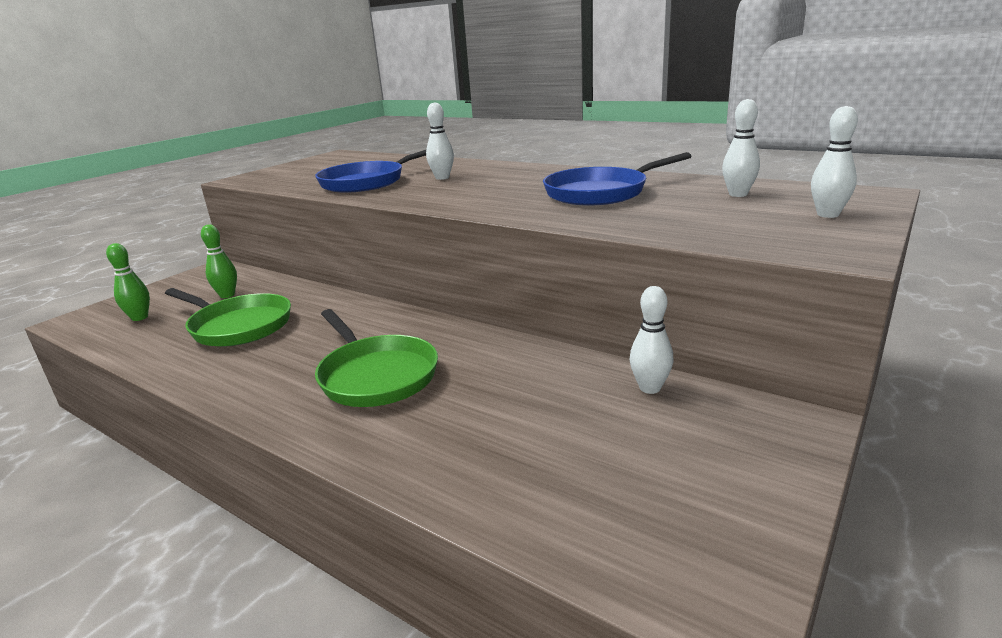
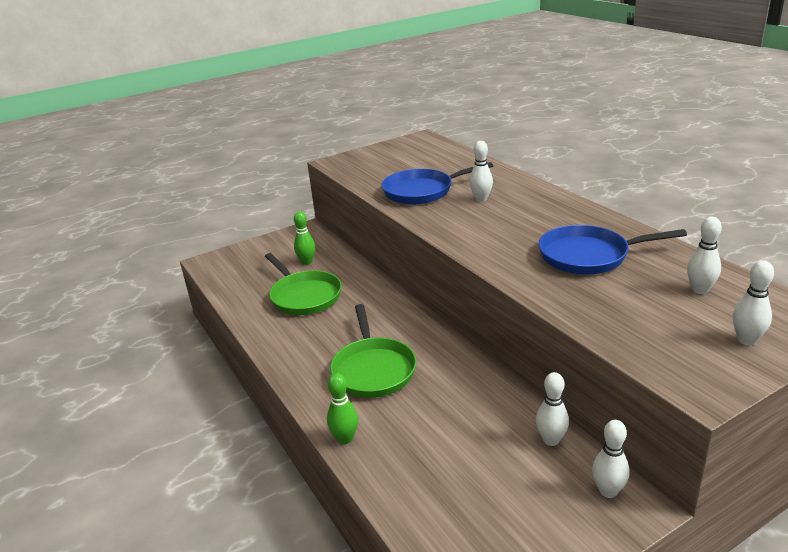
camera: 25 degrees right, 5 degrees up
green bowling pin [106,243,150,321] -> green bowling pin moved to [327,373,358,444]
none -> white bowling pin [592,420,630,498]

